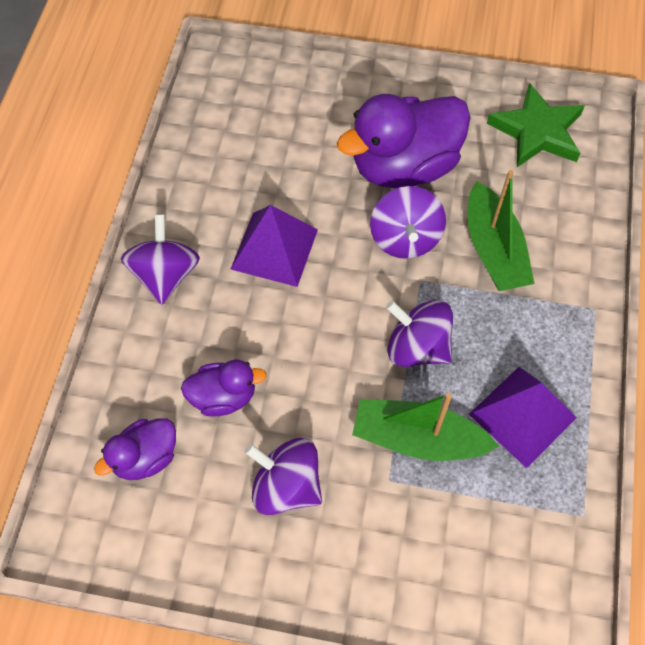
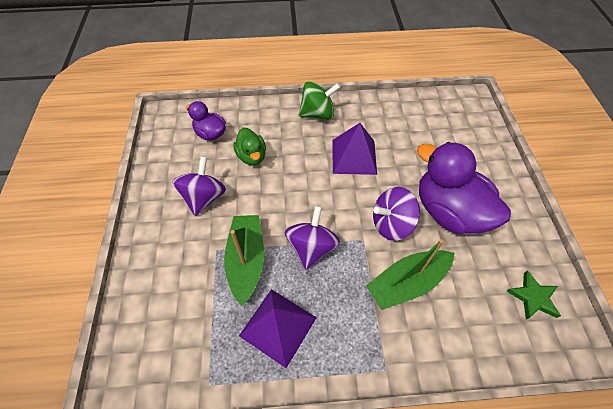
camera: 75 degrees right, 5 degrees down
purple spinning top [121,214,200,305] -> green spinning top [299,81,341,120]
purple duck [181,360,267,417] -> green duck [233,128,266,166]
green star [487,83,584,167] -> green star [507,271,561,320], size x0.61

